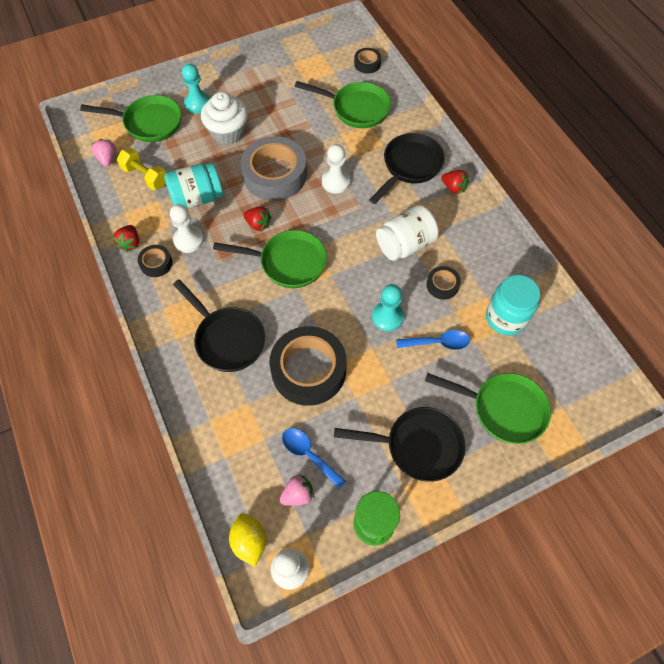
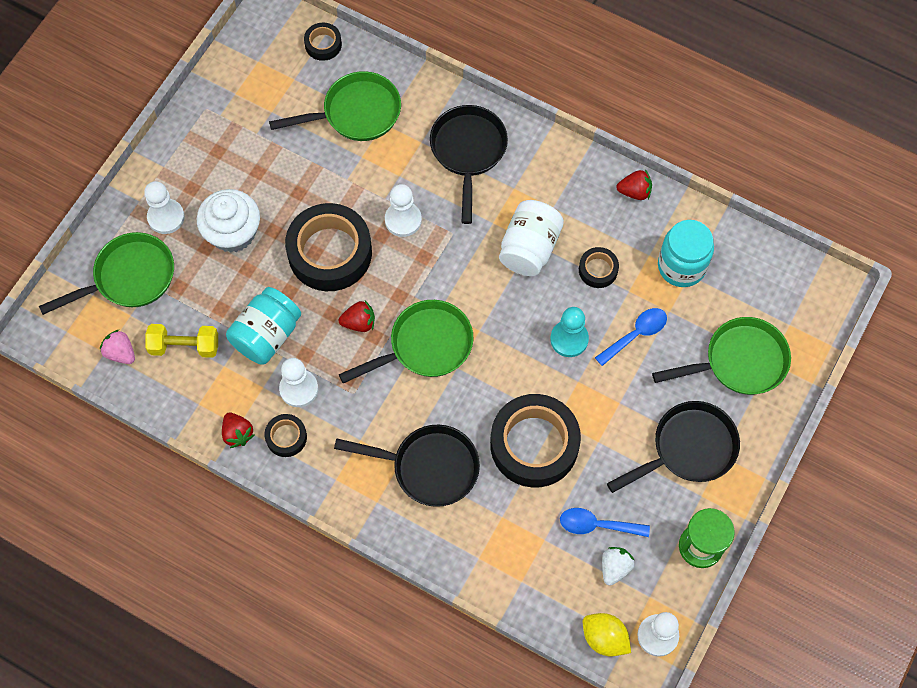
camera: 35 degrees left, 5 degrees up
turquoise pawn [182,64,210,114] -> white pawn [144,181,185,234]
grey tape [241,136,307,201] -> black tape [285,203,372,291]
pink strawberry [279,474,314,506] -> white strawberry [602,547,635,586]
red strawberry [441,170,469,194] -> red strawberry moved to [616,170,652,200]

